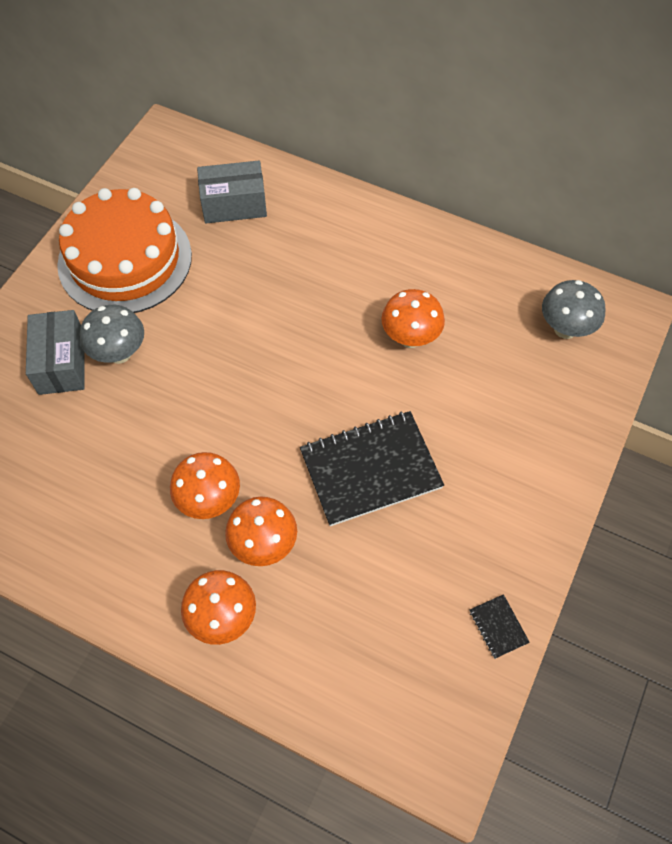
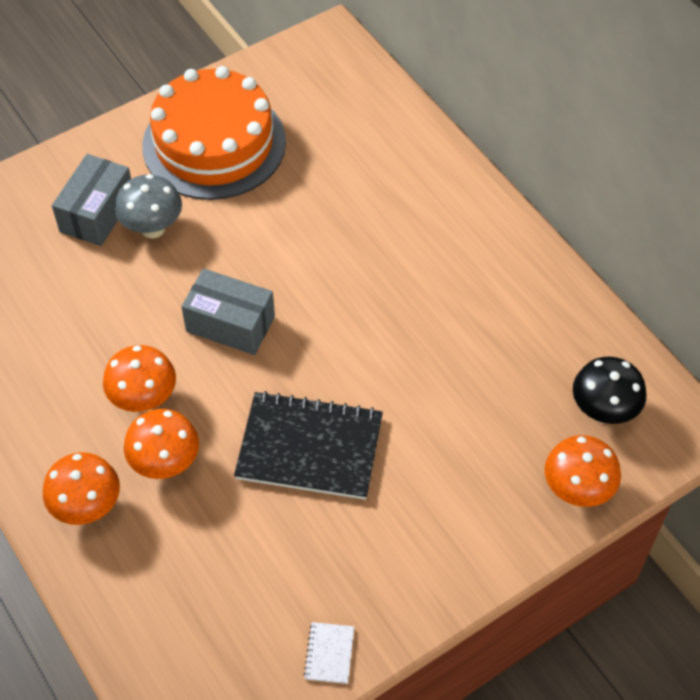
camera: 30 degrees right, 5 degrees down
grey box [197,161,267,223] -> grey box moved to [181,268,275,355]
orange mushroom [381,289,445,348] -> orange mushroom moved to [545,435,621,507]
black notebook [470,594,530,659] -> white notebook [304,622,354,684]
grey mushroom [542,280,606,339] -> black mushroom [573,357,647,424]

